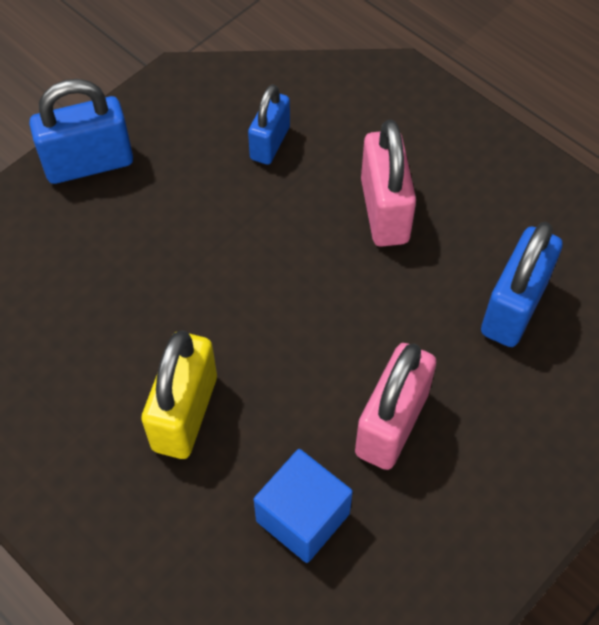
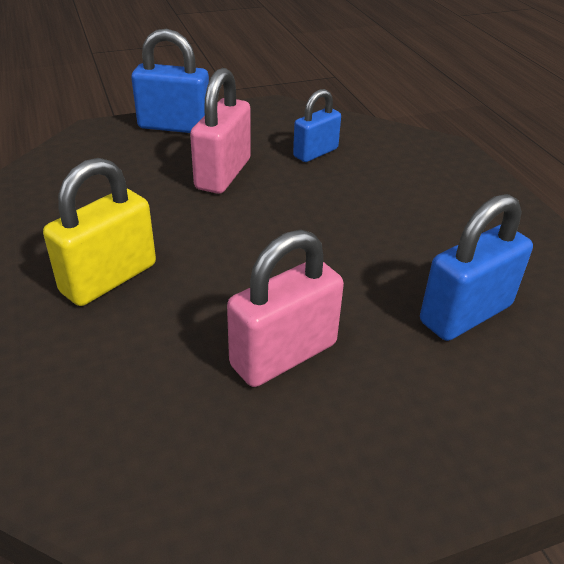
camera: 25 degrees right, 20 degrees down
blue cube [254,449,353,563] -> none
pink padlock [361,120,416,247] -> pink padlock moved to [190,68,251,194]

